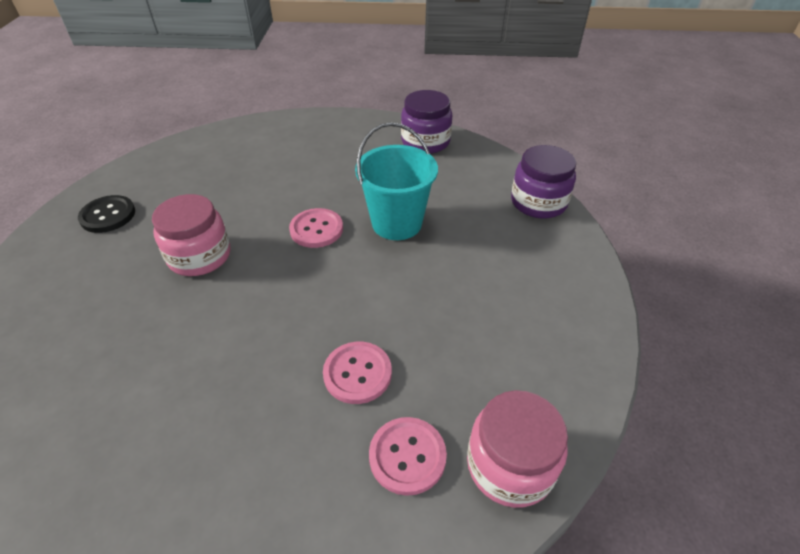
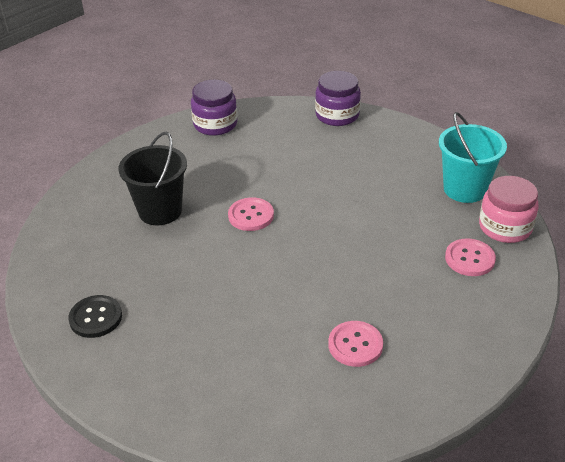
camera: 50 degrees left, 5 degrees down
pink jar [152,194,231,276] -> none
pink button [323,342,392,404] -> pink button moved to [328,321,383,367]
turquoise bucket [355,122,438,240] -> turquoise bucket moved to [439,112,507,203]
none -> black bucket [118,132,187,225]

